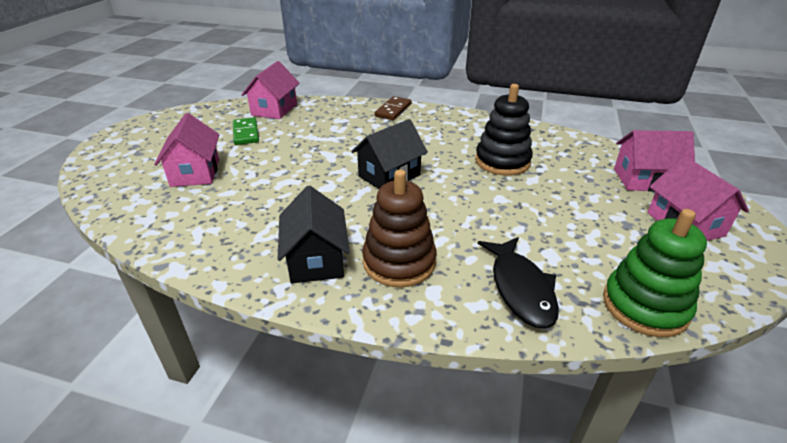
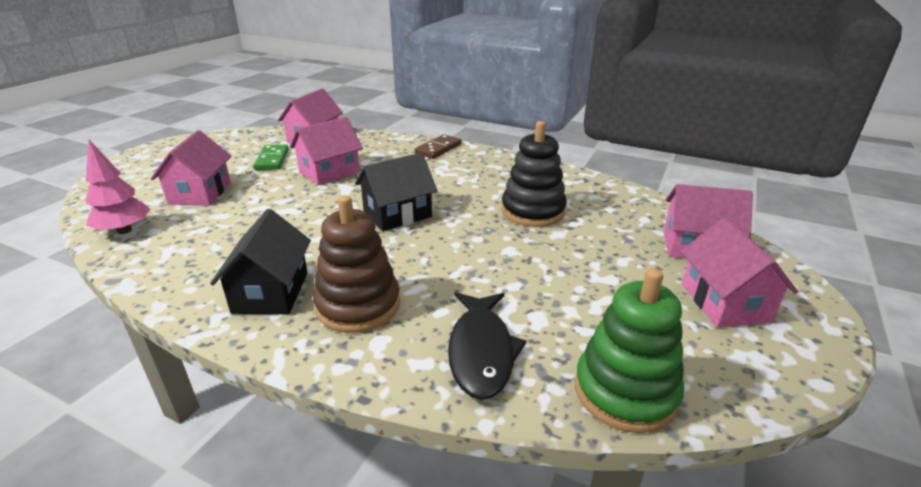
camera: 10 degrees right, 5 degrees down
none -> pink tree [85,140,151,234]
none -> pink house [290,117,363,185]

